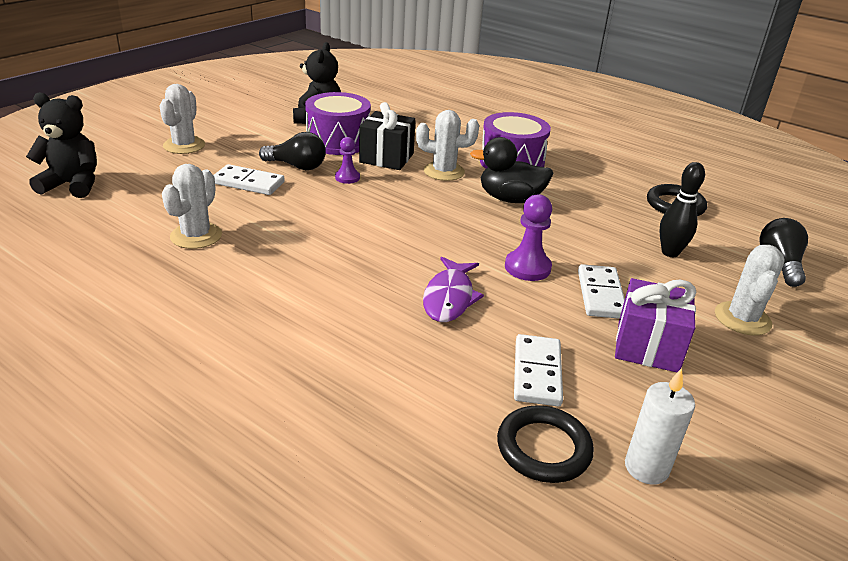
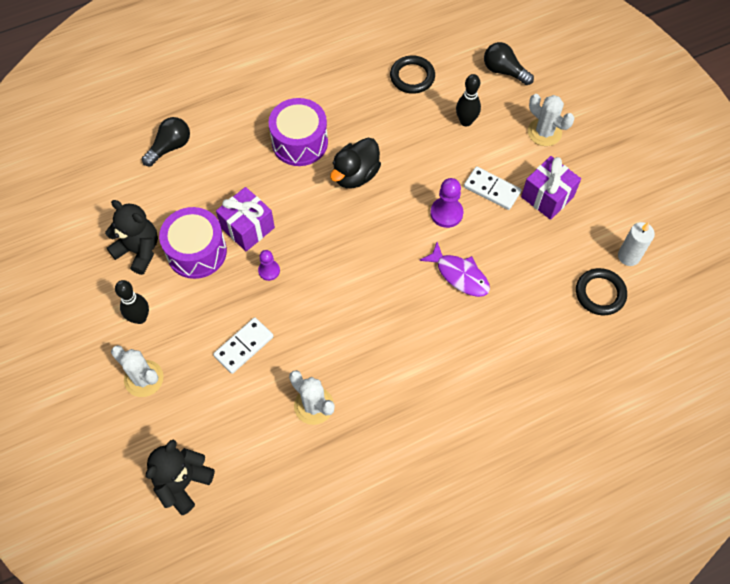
camera: 60 degrees left, 30 degrees up
black light bulb [259,132,326,170] -> black light bulb moved to [142,117,190,167]
black gift [359,102,416,170] -> purple gift [216,187,275,251]
white cactus [416,110,479,181] -> none
white domino [514,334,563,407] -> none
none -> black bowling pin [115,280,149,324]

